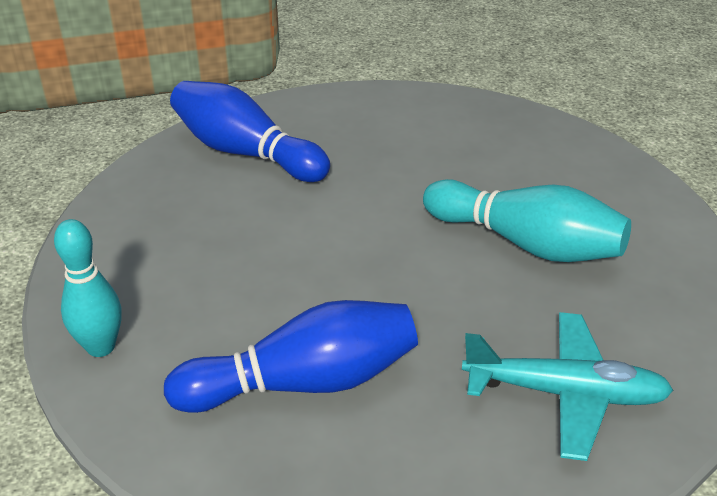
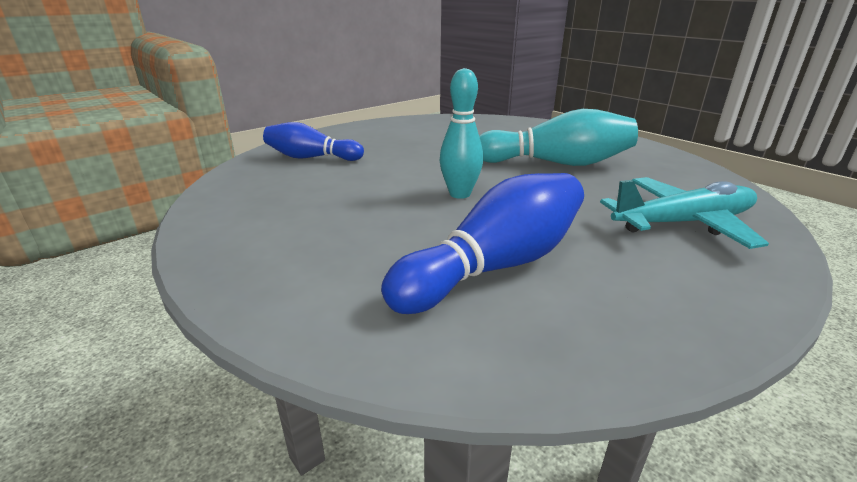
camera: 25 degrees left, 10 degrees down
turquoise bowling pin [54,219,122,357] -> turquoise bowling pin moved to [439,68,483,199]
blue bowling pin [170,81,330,182] -> blue bowling pin [263,122,364,161], size x0.66

